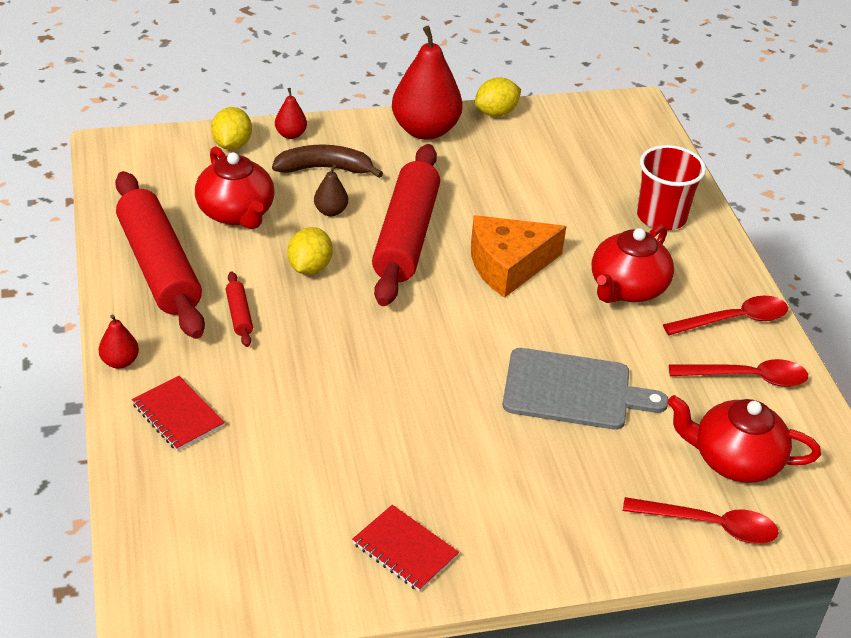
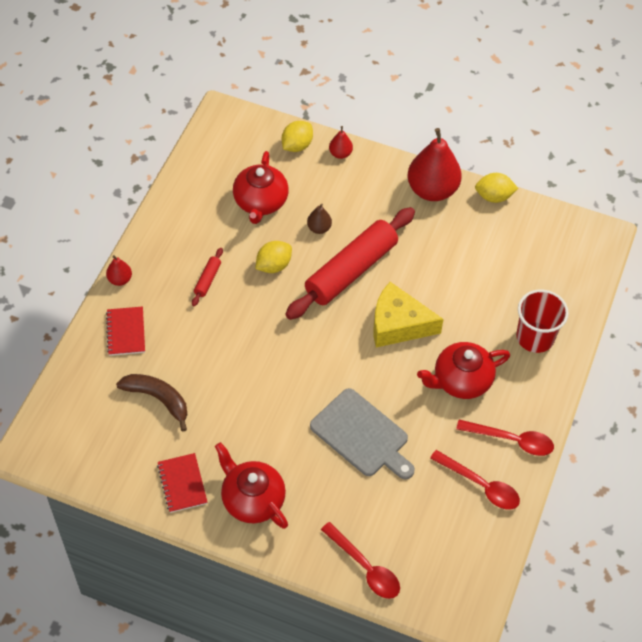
camera: 35 degrees right, 15 degrees up
red rolling pin [115,171,205,339] -> none
brown banana [272,145,383,178] -> brown banana moved to [116,374,187,431]
orange cheese [471,215,566,298] -> yellow cheese [374,282,444,347]
red teapot [667,395,821,483] -> red teapot moved to [215,442,288,529]

